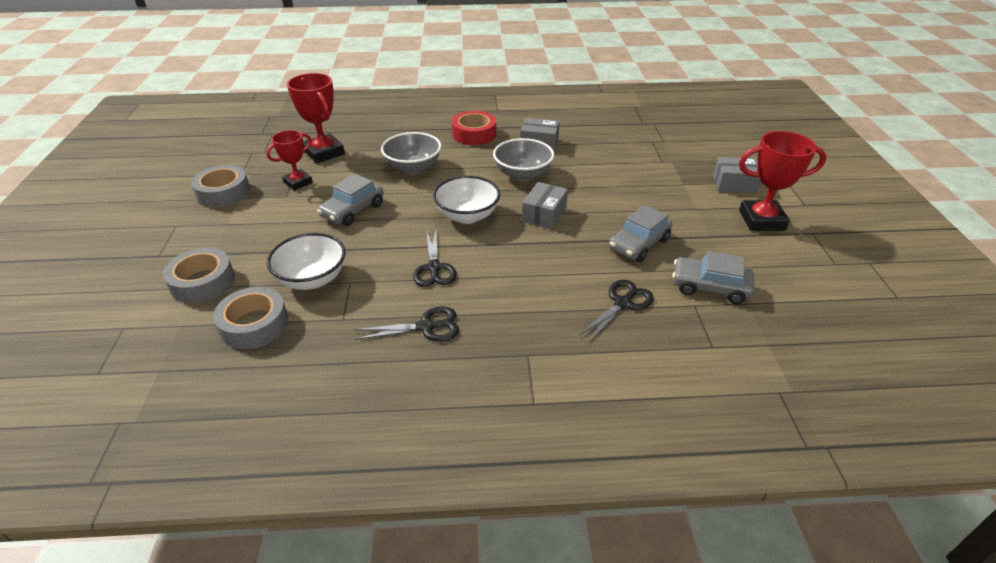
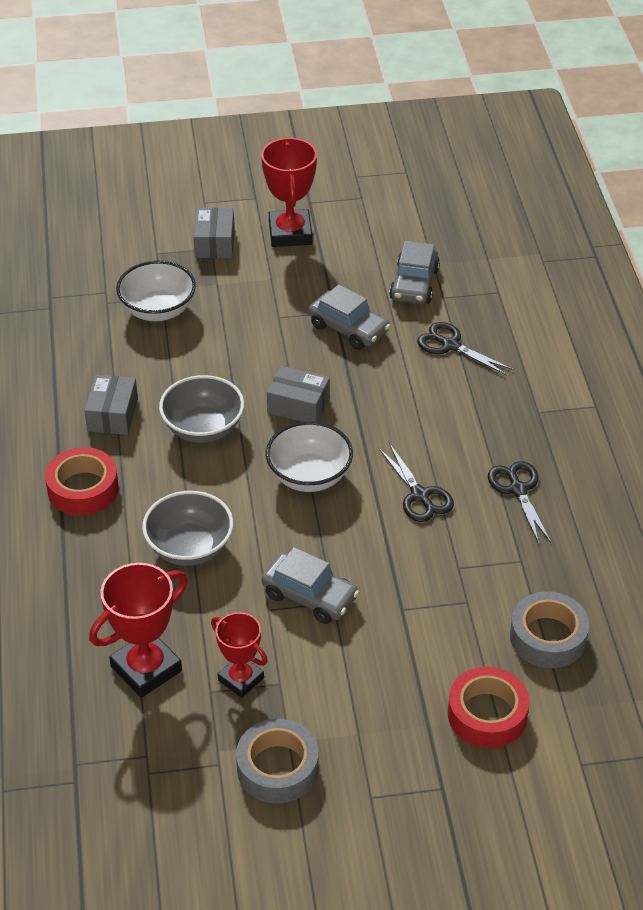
camera: 95 degrees left, 5 degrees up
grey tape [163,248,235,303] -> red tape [448,667,529,748]
white bowl [267,233,346,290] -> white bowl moved to [116,261,196,321]
black scissors [413,230,457,287] -> black scissors turned 75 degrees clockwise [379,443,454,522]

